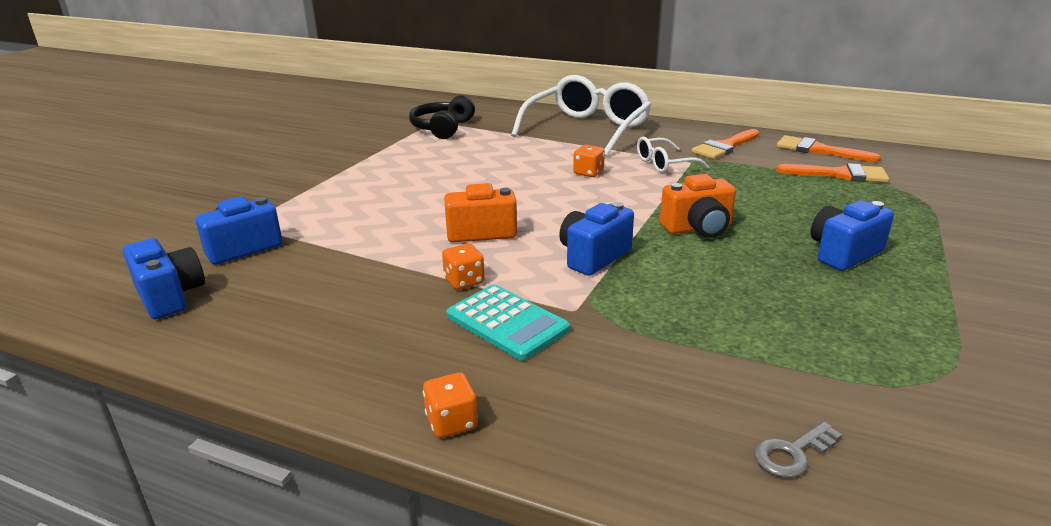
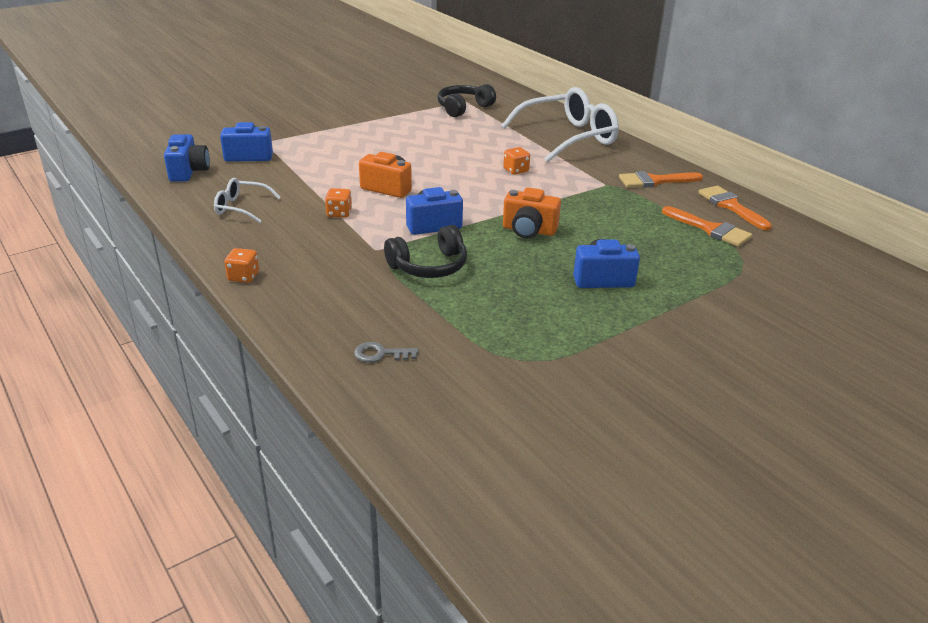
camera: 30 degrees right, 5 degrees up
turquoise calculator [446,284,570,361] -> none
white glasses [637,137,710,173] -> white glasses moved to [214,178,281,223]
none -> black headphones [384,225,467,278]

